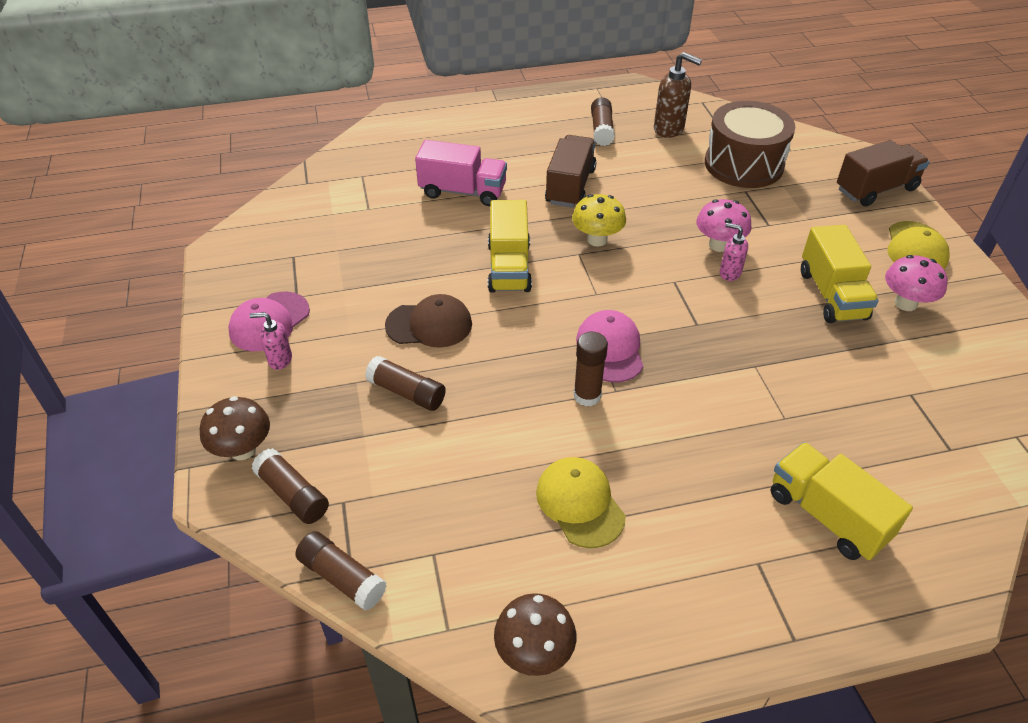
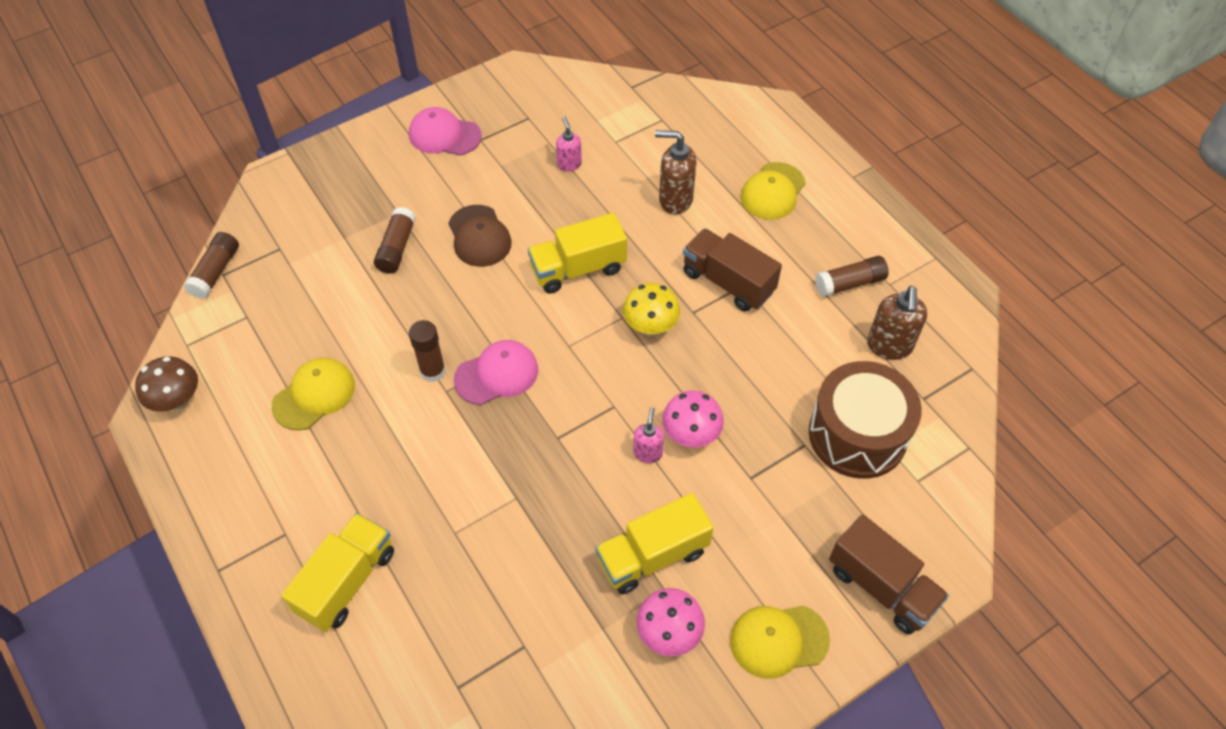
camera: 70 degrees right, 10 degrees up
brown mushroom [200,396,270,460] -> none
pink soap dispenser [249,312,292,370] -> pink soap dispenser moved to [556,116,582,171]
brown glue stick [251,448,329,524] -> none
pink truck [415,140,507,206] -> brown soap dispenser [655,130,697,214]
brown truck [545,135,596,208] -> brown truck turned 135 degrees counterclockwise [683,228,782,312]
none -> yellow cap [740,162,805,220]

